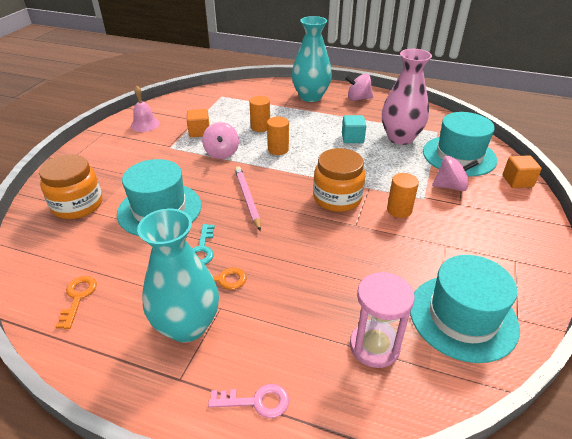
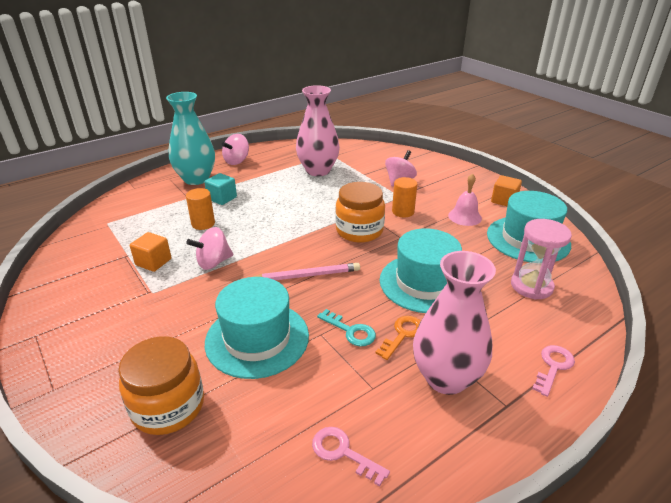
camera: 55 degrees left, 5 degrees down
orange key [55,276,97,329] -> pink key [312,427,390,486]
pink bell [131,86,160,132] -> pink bell moved to [448,174,482,226]
turquoise vase [137,208,219,343] -> pink vase [413,251,496,395]
pink spinning top [202,122,239,159] -> pink spinning top turned 120 degrees clockwise [186,227,233,270]
pink pencil [235,166,261,231] -> pink pencil turned 150 degrees clockwise [253,263,360,280]
orange cylinder [267,117,289,155] -> none
turquoise cube [342,115,366,143] -> turquoise cube moved to [205,173,237,205]
turquoise hat [423,112,497,176] -> turquoise hat moved to [380,228,462,313]
orange cube [503,155,542,188] -> orange cube moved to [491,175,522,206]

